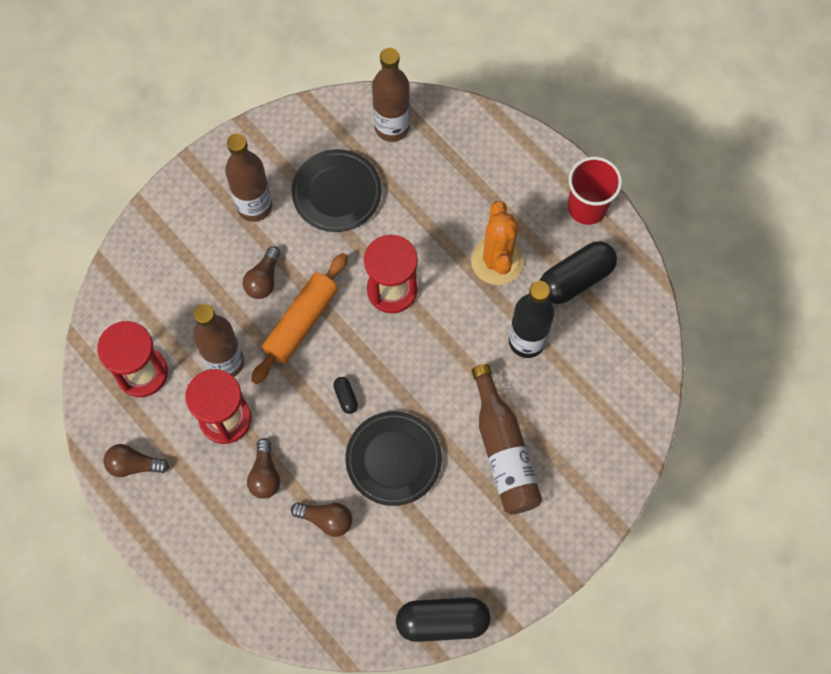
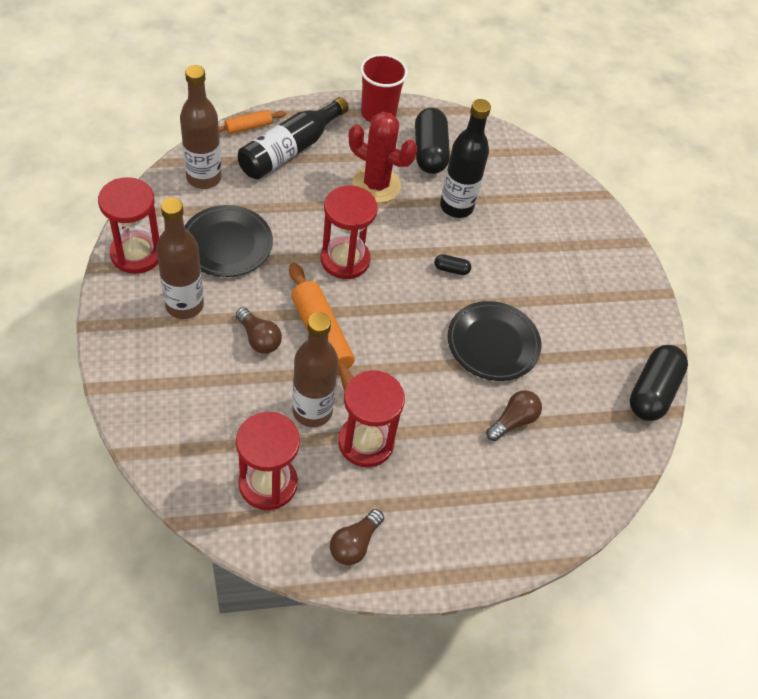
camera: 65 degrees left, 15 degrees down
brown light bulb [247,438,280,499] -> none
black capsule [333,377,358,414] -> black capsule moved to [435,254,471,275]
orange cactus [471,201,524,285] -> red cactus [349,112,417,203]
brown bottle [472,364,542,514] -> none
none -> red hourglass [98,177,159,274]
none -> orange rolling pin [218,110,286,134]
none -> black bottle [238,97,349,179]

